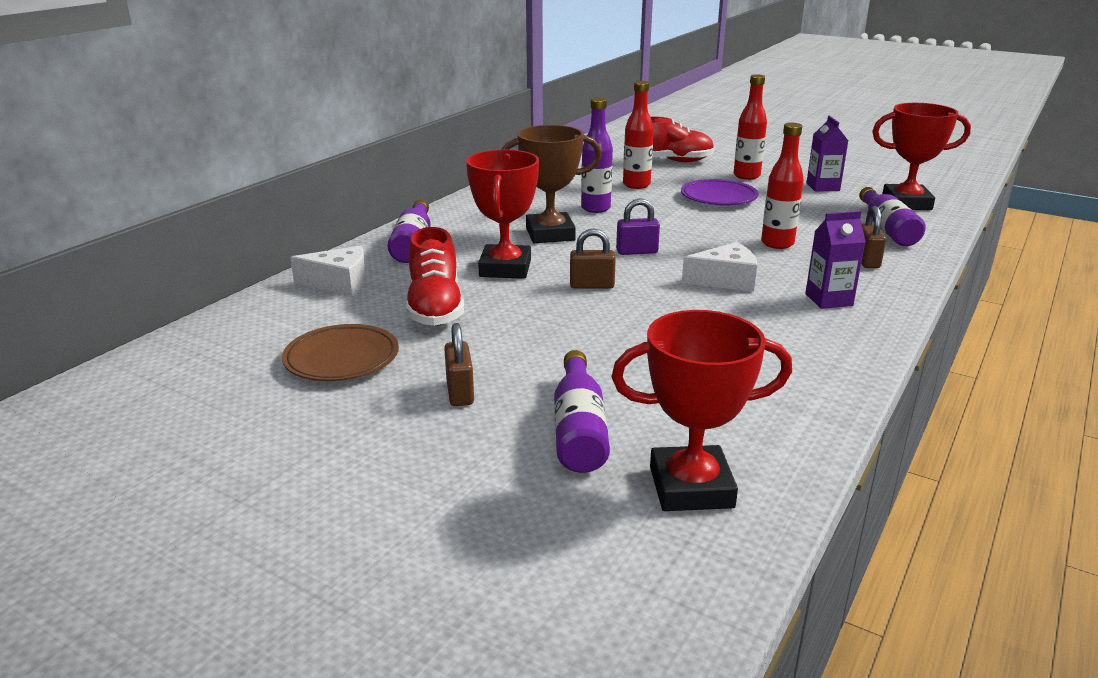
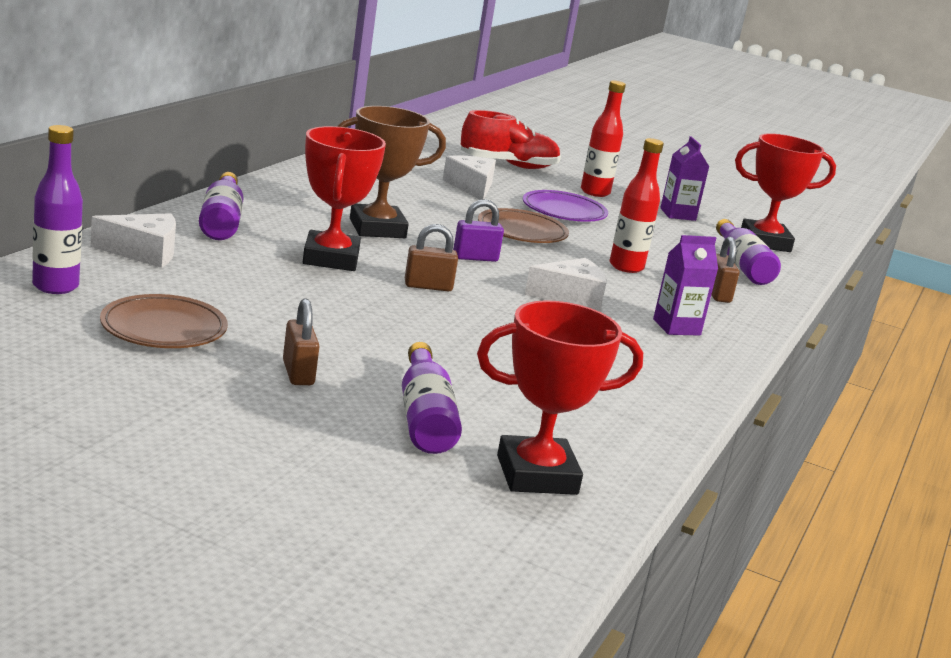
camera: 10 degrees left, 5 degrees down
red shoe [406,227,464,326] -> none
purple bottle [581,97,613,213] -> purple bottle moved to [32,125,83,294]
red bottle [623,81,654,189] -> white cheese [443,155,496,200]
none -> brown plate [478,208,569,243]

